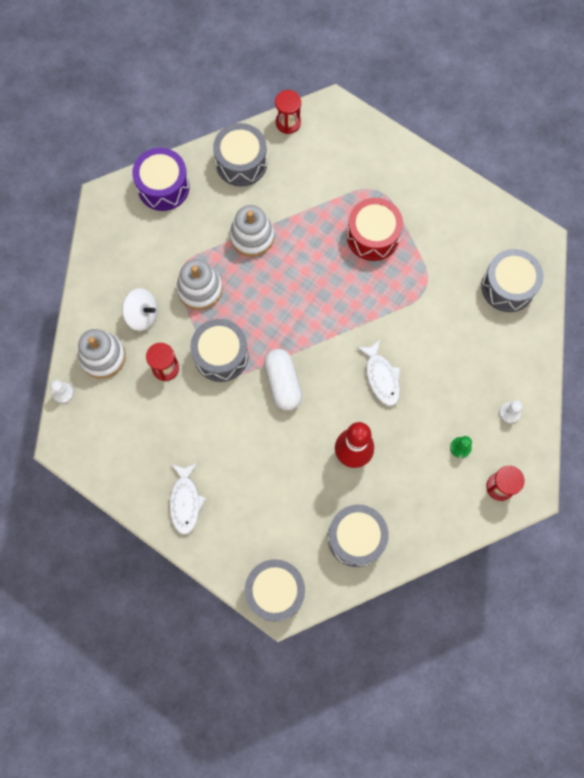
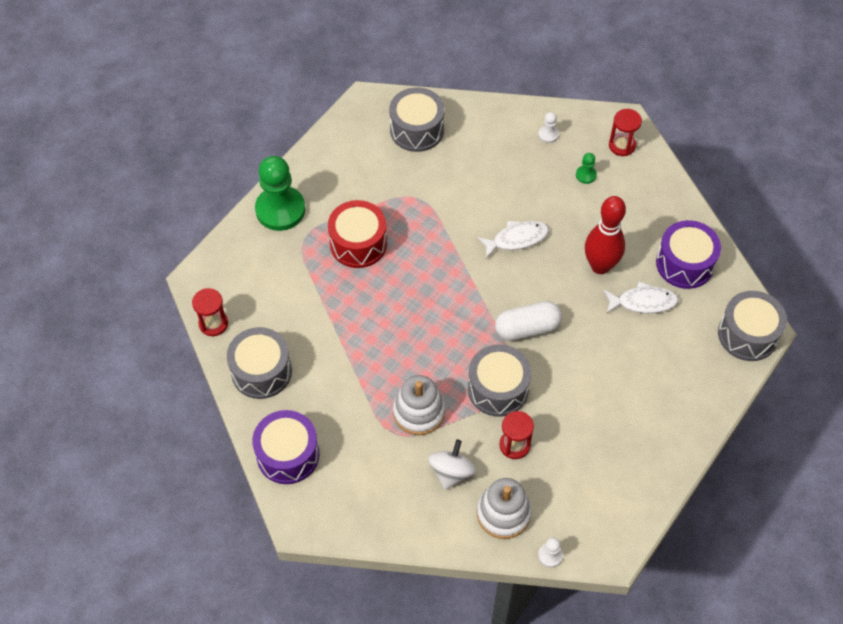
camera: 90 degrees left, 15 degrees down
white fish [169,463,206,535] -> white fish moved to [603,281,679,314]
white stacking toy [230,205,274,257] -> none
grey drum [328,505,388,567] -> purple drum [656,220,721,289]
none -> green pawn [255,156,305,231]

